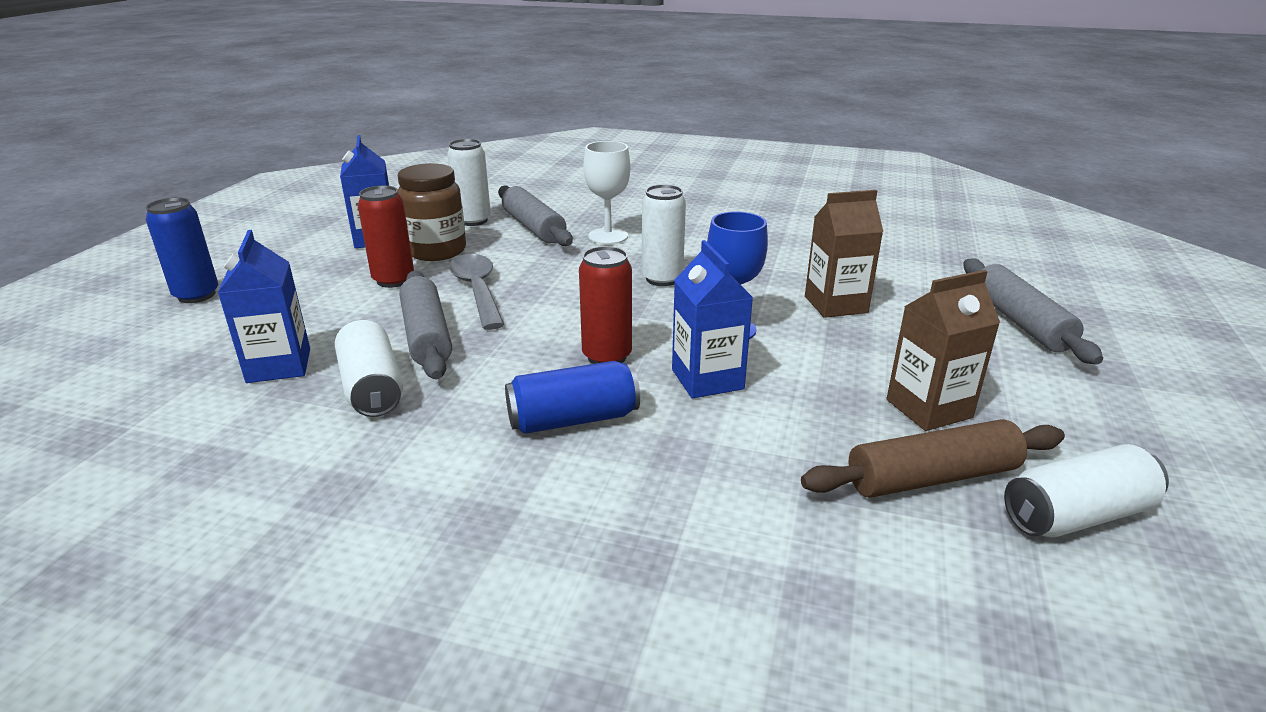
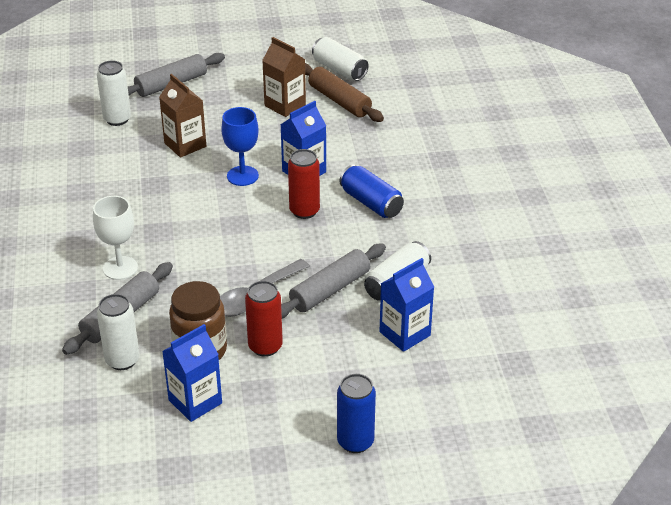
camera: 115 degrees left, 10 degrees up
white can [642,185,686,286] -> white can moved to [97,60,131,126]

